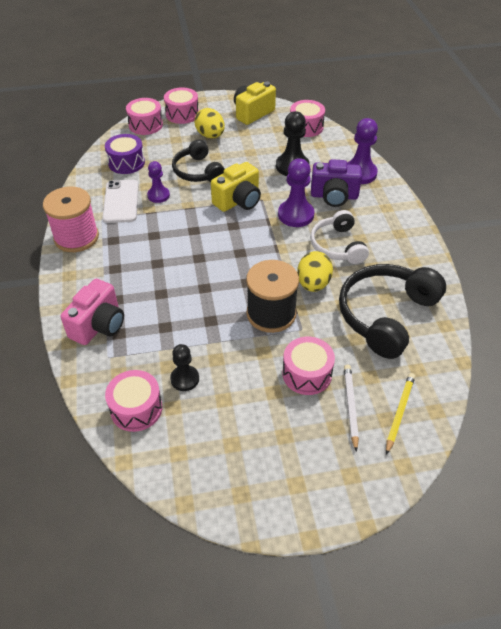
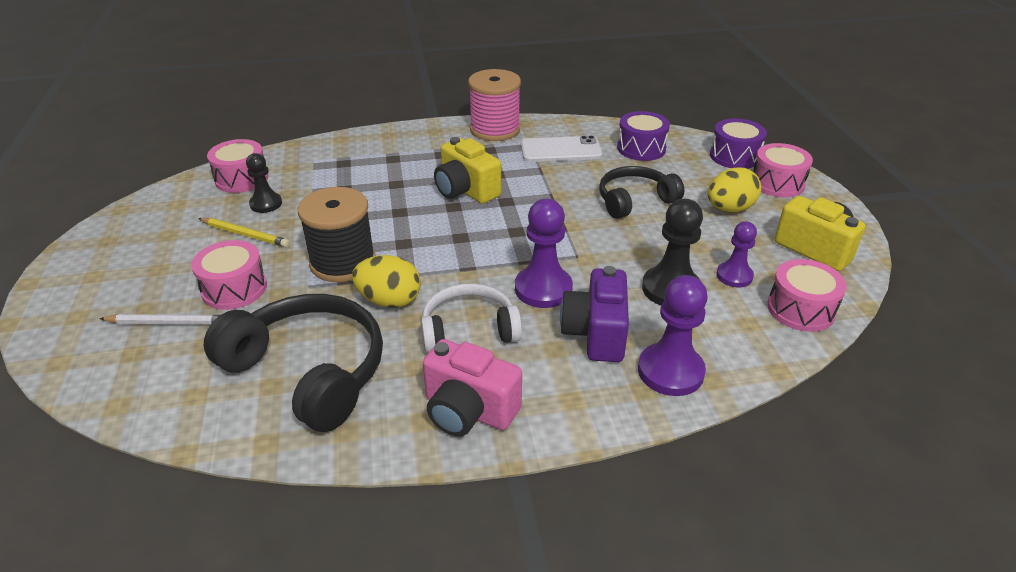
camera: 90 degrees right, 10 degrees down
pink camera [61,279,124,345] -> pink camera moved to [423,339,522,437]
pink drum [126,98,163,135] -> purple drum [710,118,767,169]
purple pawn [147,161,170,203] -> purple pawn moved to [716,221,757,287]
yellow camera [211,162,261,212] -> yellow camera moved to [434,137,501,204]
yellow pencil [386,373,415,455] -> yellow pencil moved to [198,218,290,247]

